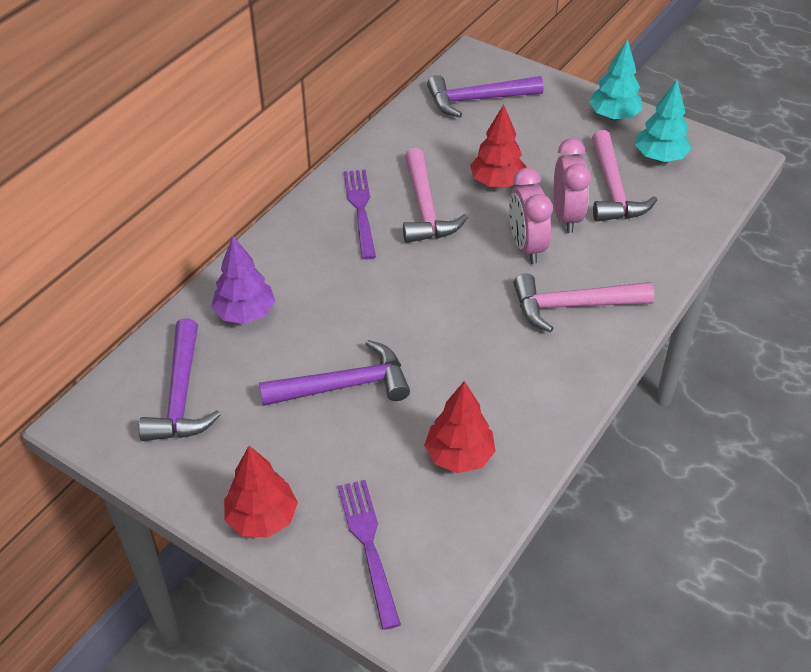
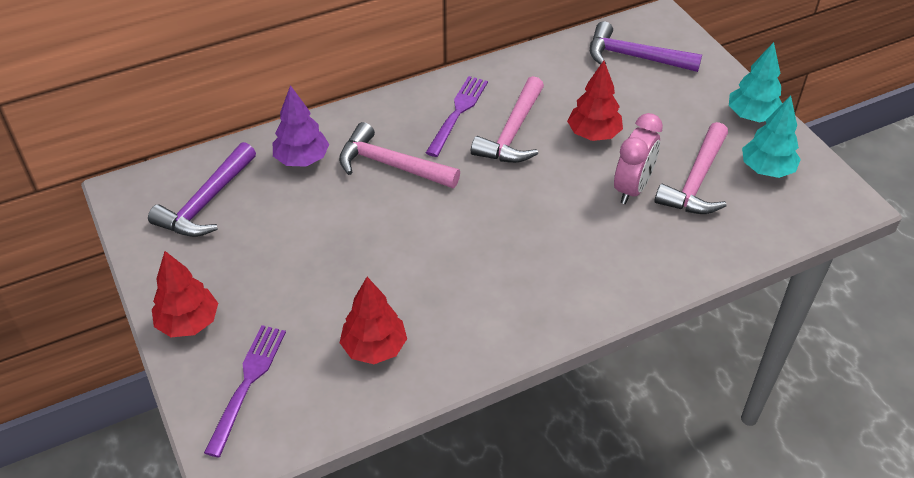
camera: 30 degrees right, 0 degrees up
purple hammer [259,340,410,406] -> none
pink clock [509,168,553,264] -> none
pink hammer [513,273,654,333] -> pink hammer moved to [339,122,460,188]

